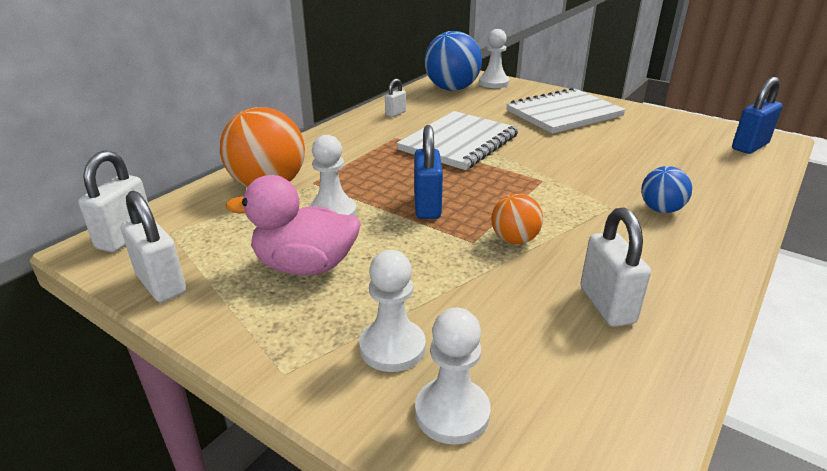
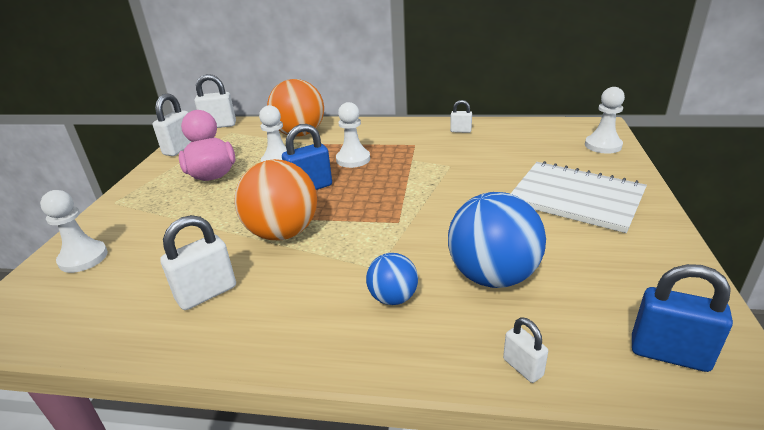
camera: 65 degrees right, 0 degrees up
white pawn [359,250,426,372] -> white pawn moved to [336,102,370,168]
white notebook [397,111,519,170] -> none
blue ball [424,31,482,91] -> blue ball moved to [448,192,546,288]
orange ball [491,193,543,244] -> orange ball [234,159,317,240], size x1.86
none -> white padlock [503,317,548,383]

